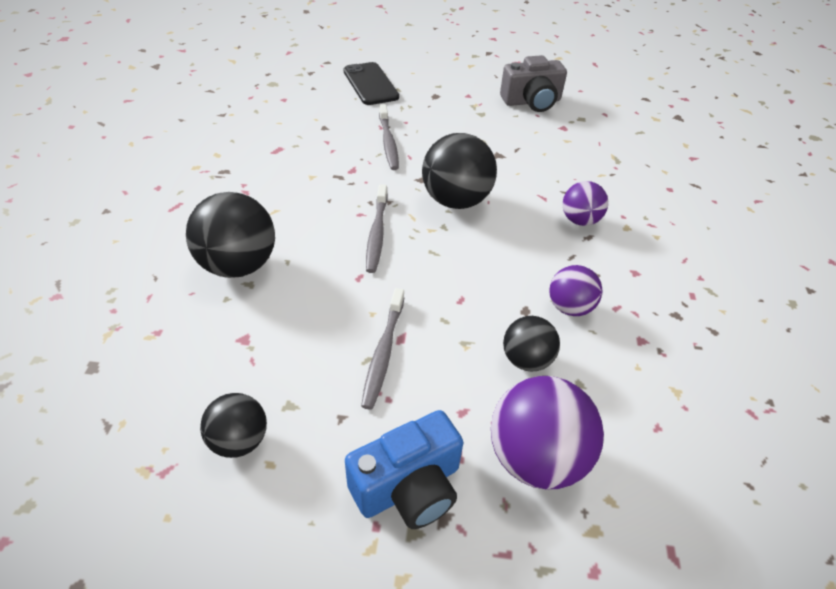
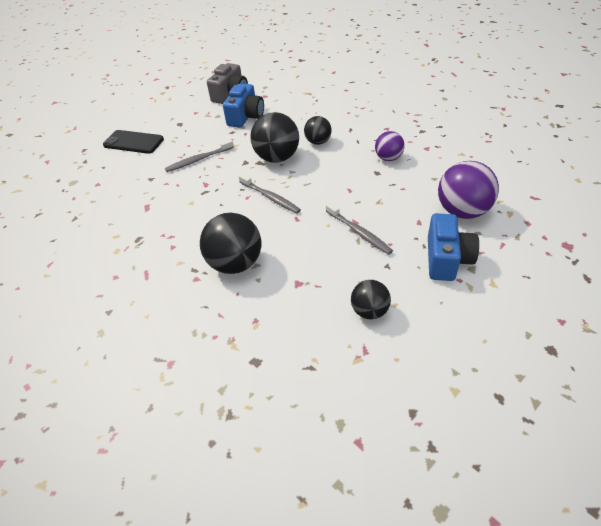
camera: 45 degrees left, 0 degrees up
grey toothbrush [379,104,399,170] -> grey toothbrush turned 120 degrees clockwise [165,139,234,172]
black ball [503,316,560,371] -> black ball moved to [304,116,332,145]
purple ball [563,181,608,226] -> none
none -> blue camera [223,83,264,127]

